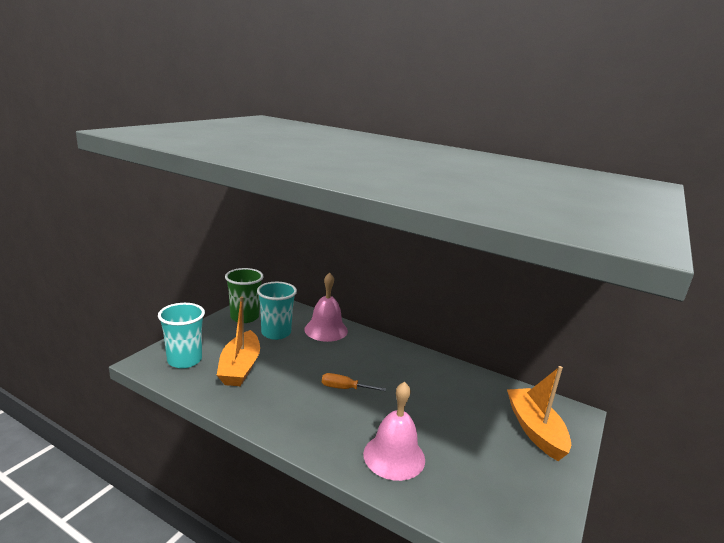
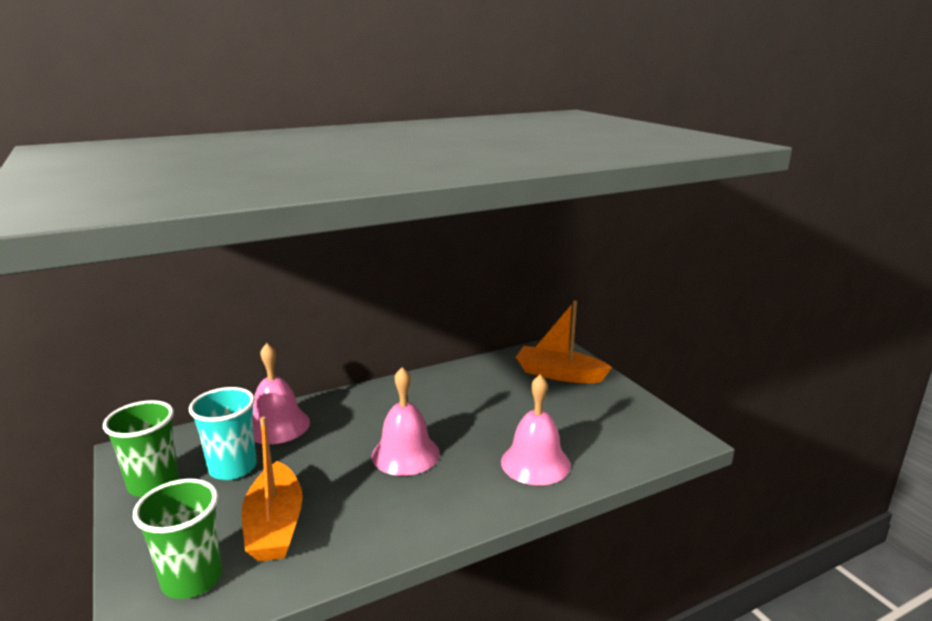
camera: 55 degrees left, 0 degrees up
turquoise cup [158,303,205,368] -> green cup [133,478,222,599]
orange boat [217,296,260,386] -> orange boat turned 45 degrees clockwise [242,417,303,562]
orange screwdriver [322,373,386,391] -> pink bell [371,367,440,476]

